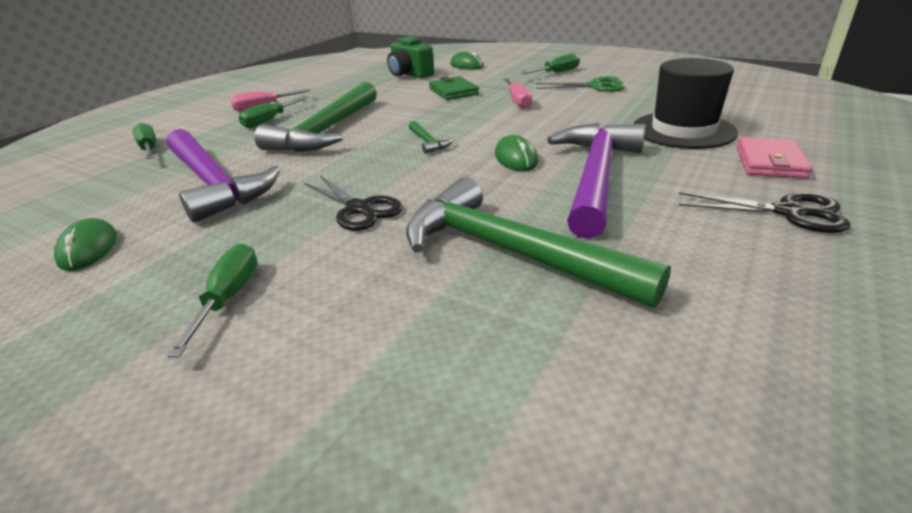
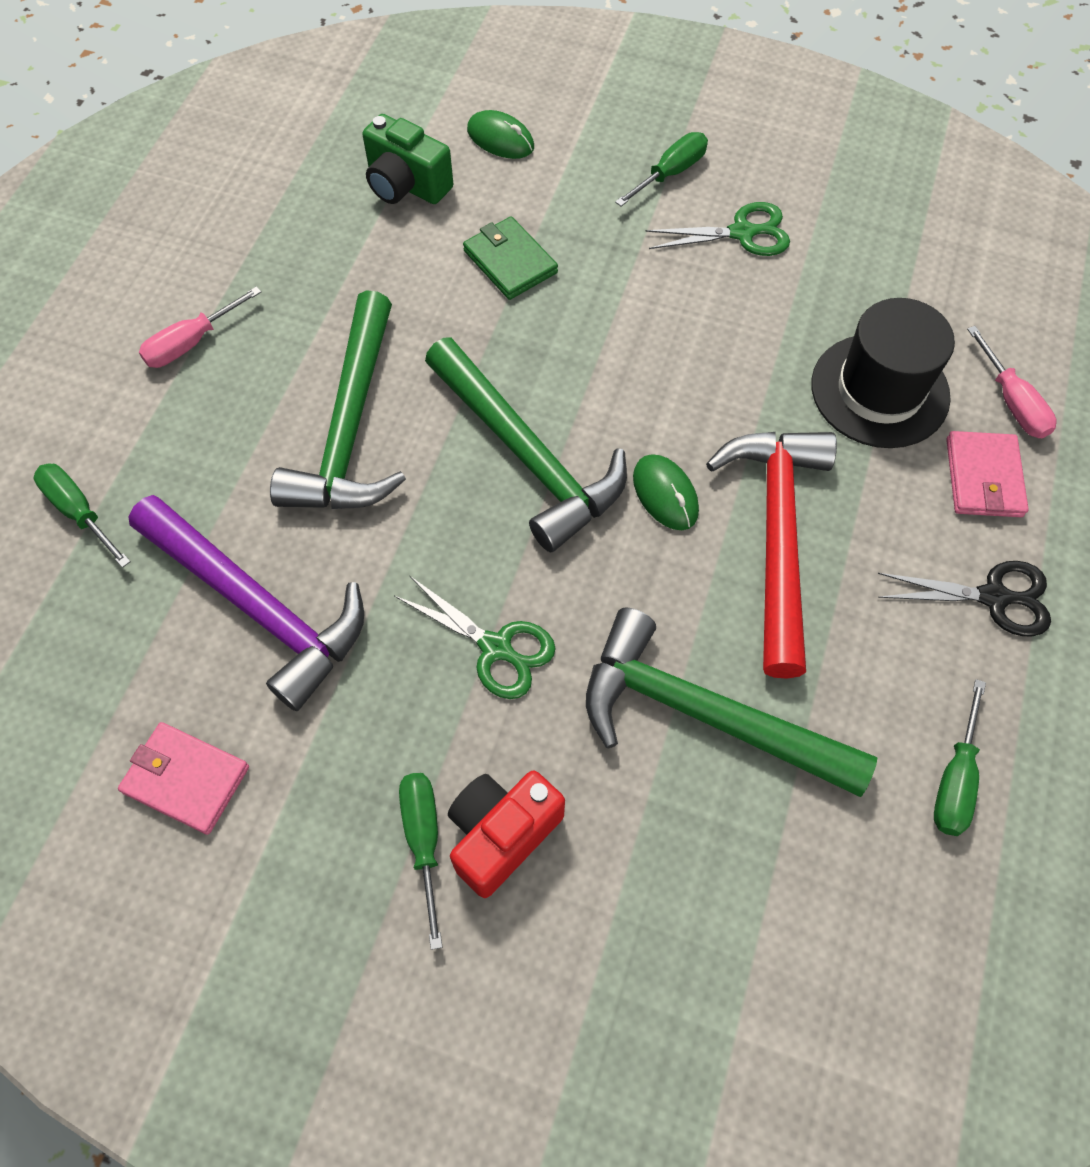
camera: 15 degrees left, 30 degrees up
green mouse [54,218,117,271] -> pink wallet [118,722,249,835]
green screwdriver [239,96,309,128] -> green screwdriver moved to [934,679,986,836]
black scissors [304,176,403,231] -> green scissors [394,576,556,699]
green hammer [409,121,453,154] -> green hammer [425,337,627,552], size x2.45
pink screwdriver [504,78,532,108] -> pink screwdriver moved to [967,326,1057,438]
purple hammer [547,123,646,239] -> red hammer [706,432,837,679]
none -> red camera [448,771,565,898]

